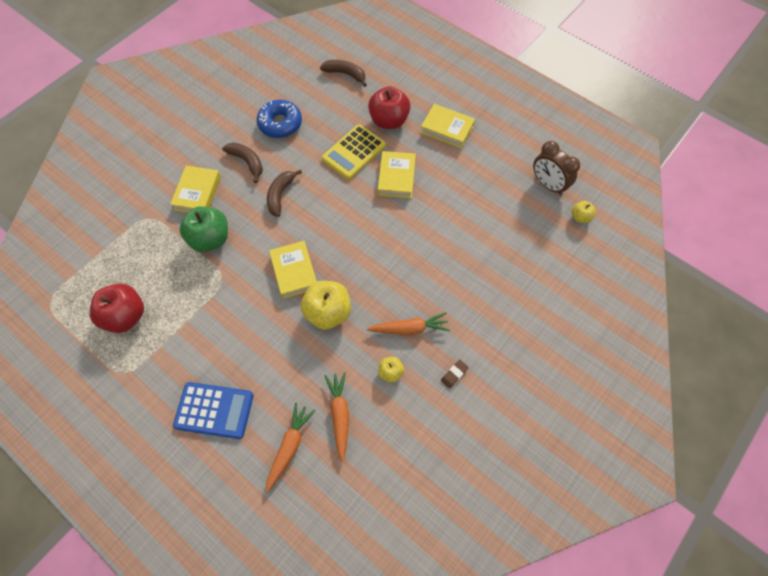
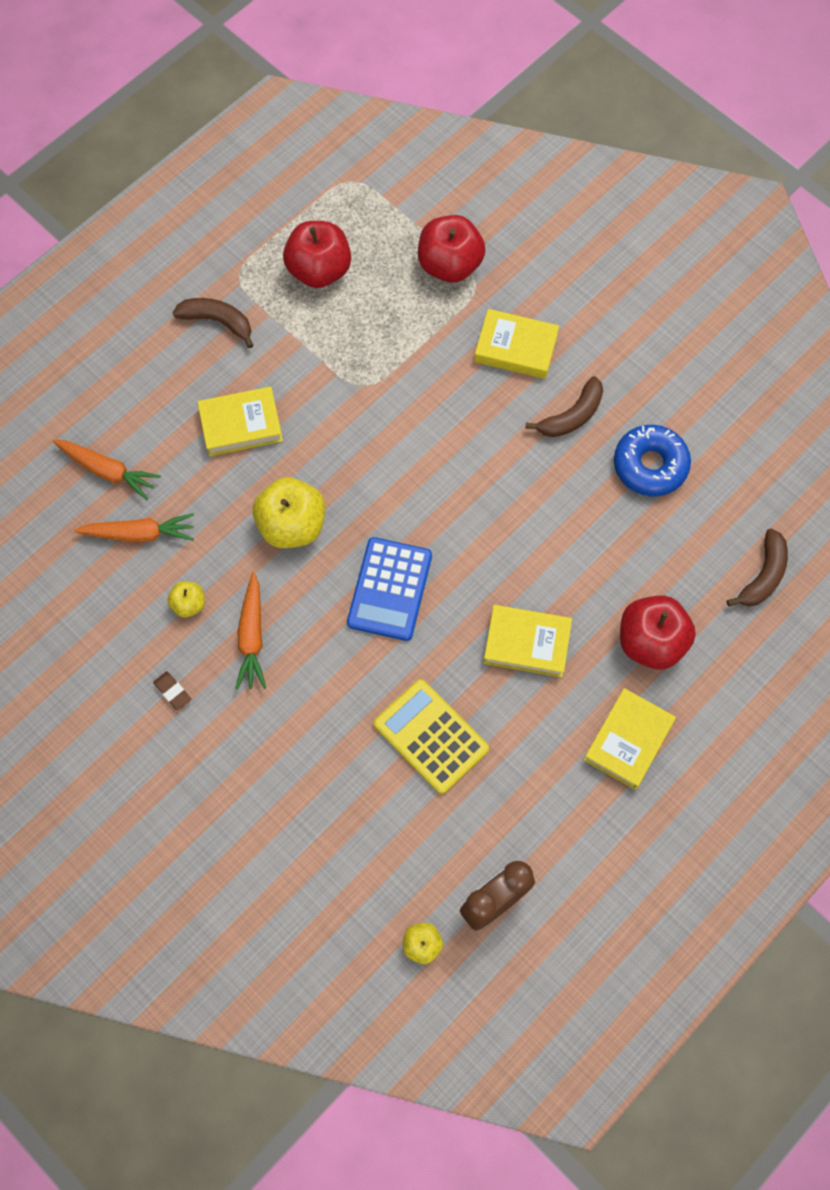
camera: 95 degrees right, 5 degrees up
blue calculator [173,382,254,439] -> blue calculator moved to [347,537,432,641]
green apple [179,206,228,252] -> none
brown banana [267,169,302,217] -> brown banana moved to [173,298,254,348]
yellow book [269,241,317,299] -> yellow book moved to [198,387,283,456]
yellow calculator [322,125,386,180] -> yellow calculator moved to [374,679,489,794]
none -> red apple [418,215,485,282]

